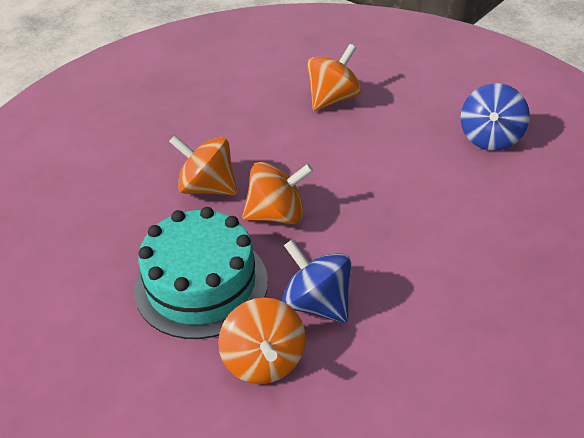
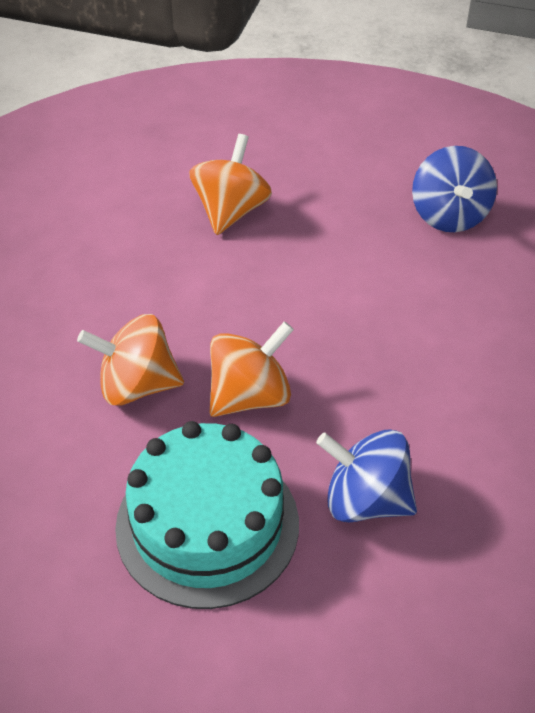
camera: 25 degrees left, 5 degrees up
orange spinning top [218,298,306,384] -> none

